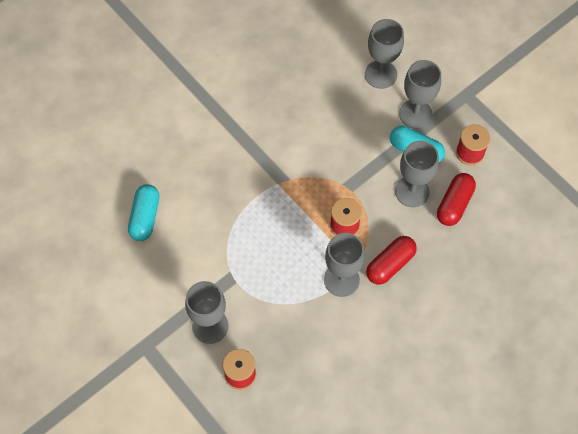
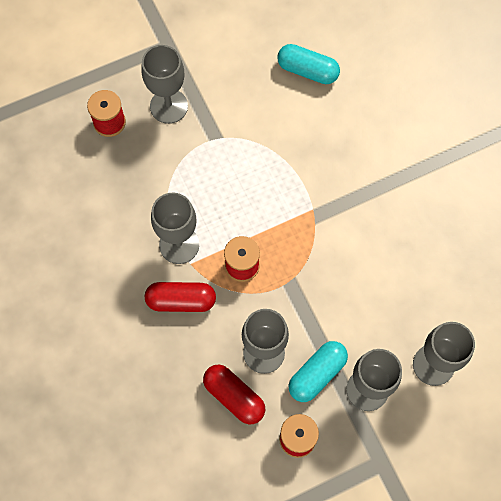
camera: 105 degrees right, 5 degrees up
red capsule [366,236,417,285] -> red capsule turned 60 degrees counterclockwise [145,282,216,312]

